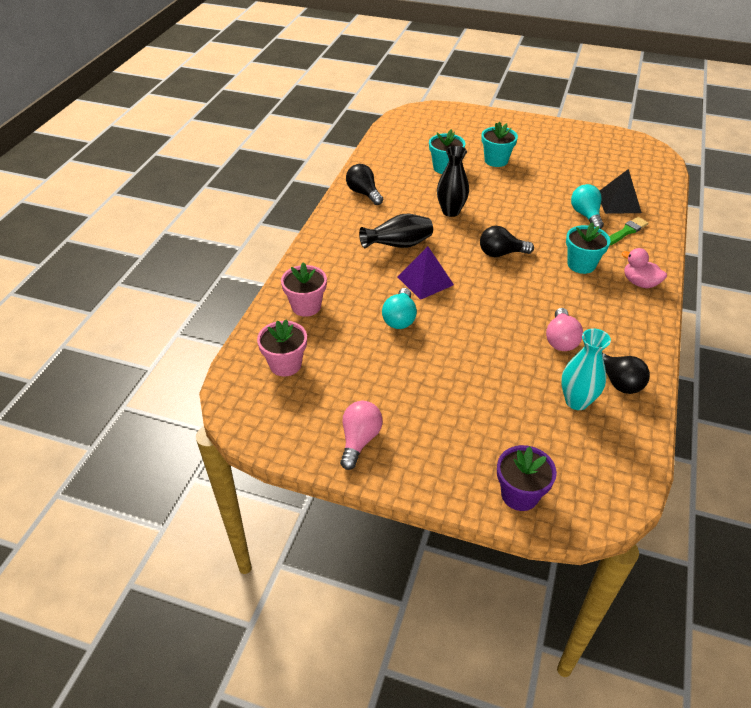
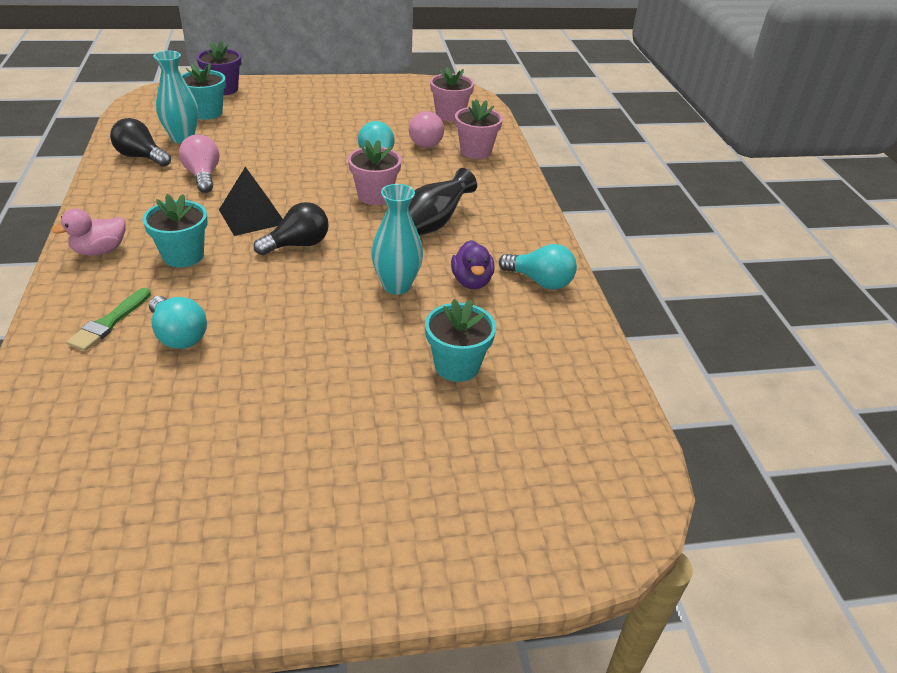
camera: 150 degrees right, 5 degrees down
pink light bulb [340,401,383,470] -> pink light bulb moved to [409,111,444,148]
black light bulb [346,164,383,205] -> turquoise light bulb [499,244,577,290]
purple pyramid [398,246,454,300] -> pink flower pot [348,140,402,205]
black vase [437,146,469,217] -> turquoise vase [371,184,423,295]
turquoise flower pot [481,122,518,167] -> turquoise flower pot moved to [182,63,226,120]
black pyramid [600,169,642,214] -> black pyramid moved to [219,167,283,236]
pink duck [622,248,667,288] -> pink duck turned 135 degrees clockwise [51,208,126,256]
none -> purple duck [451,240,495,289]

